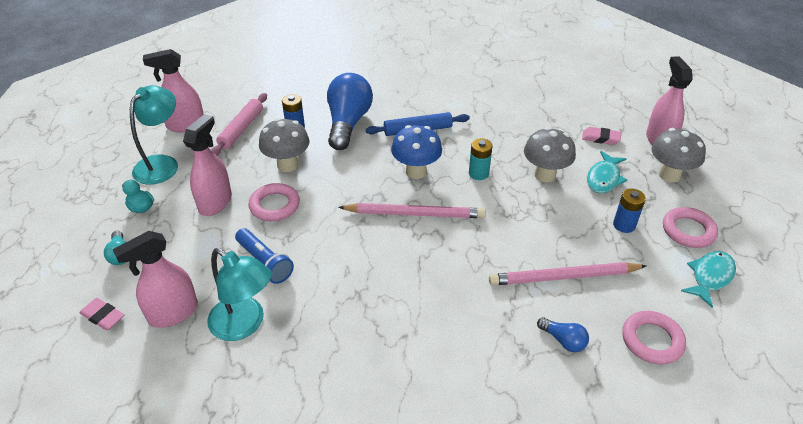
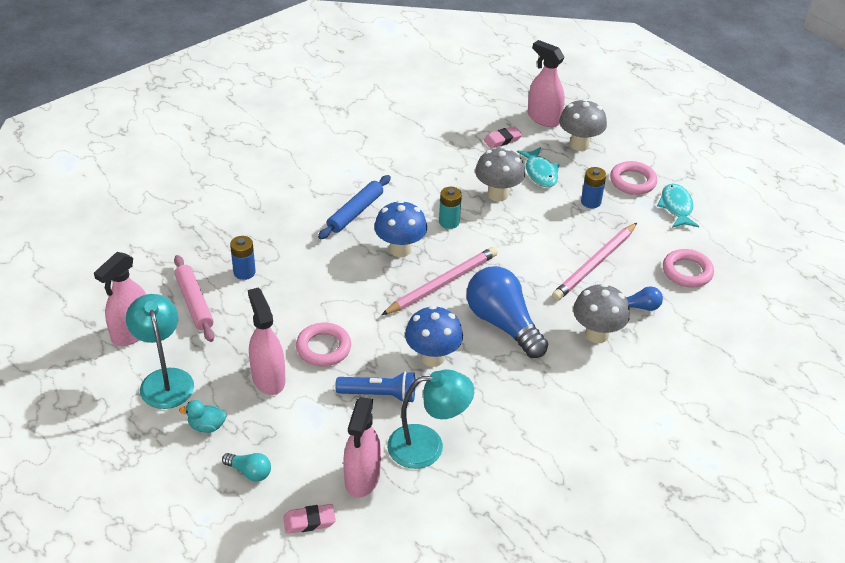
camera: 45 degrees left, 0 degrees up
grey mushroom [259,118,310,172] -> grey mushroom moved to [573,283,630,343]
blue light bulb [327,73,373,150] -> blue light bulb moved to [467,266,548,358]
none -> blue mushroom [405,305,463,367]

